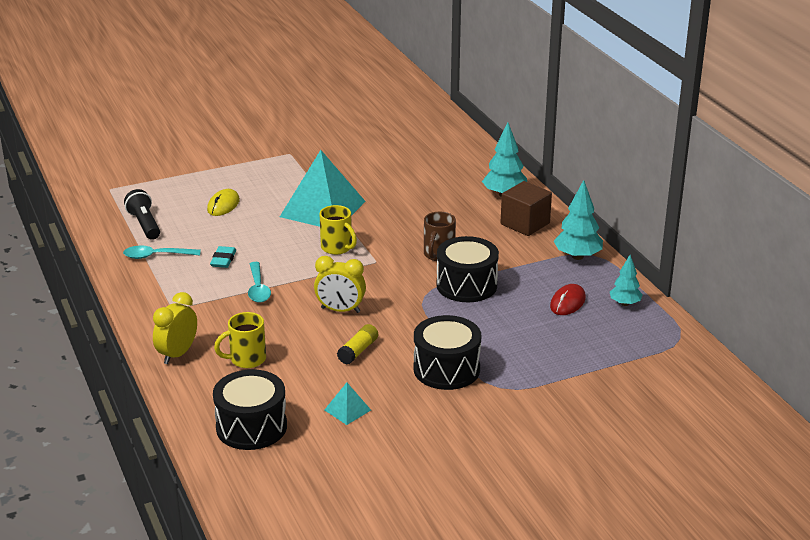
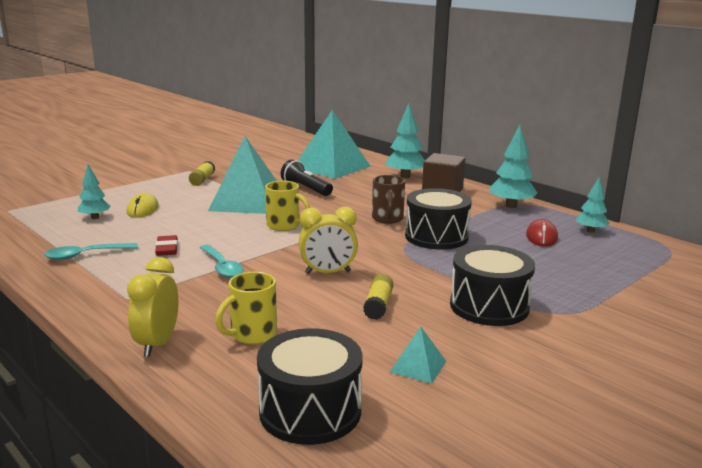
camera: 20 degrees left, 10 degrees down
black flashlight [124,189,160,240] -> black flashlight moved to [281,159,333,196]
turquoise eraser [210,246,236,268] -> red eraser [155,235,178,256]
none -> turquoise tree [78,164,111,219]
none -> yellow glue stick [189,161,215,186]
none -> turquoise pyramid [298,110,371,179]

